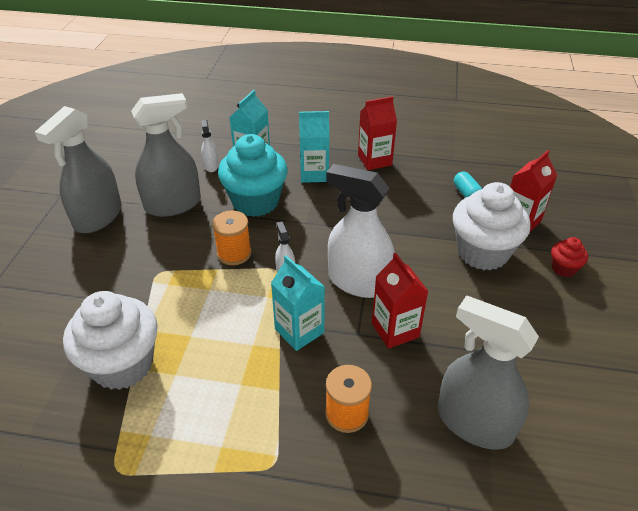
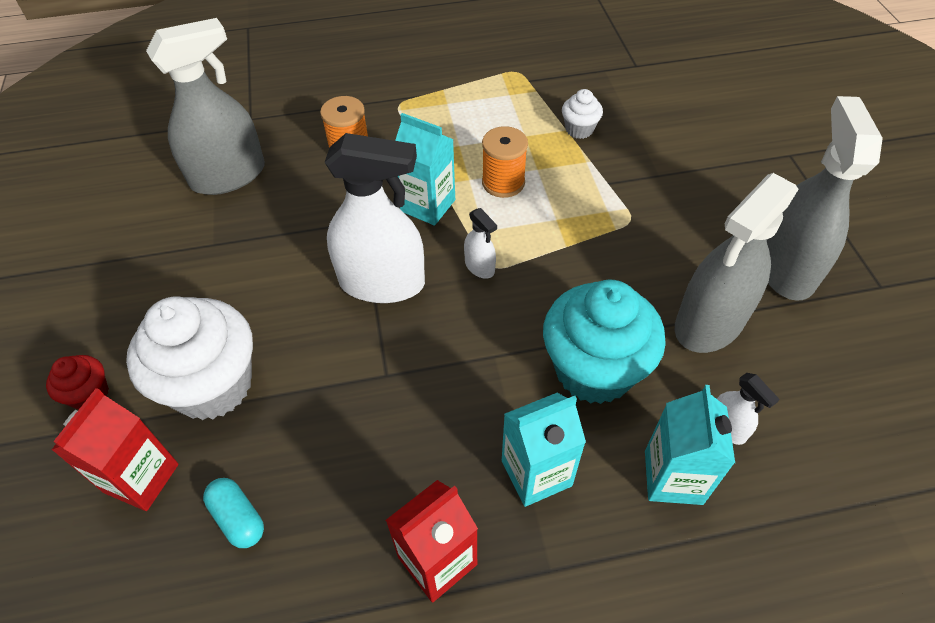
camera: 160 degrees right, 10 degrees up
white cupcake [63,291,158,390] -> white cupcake [562,89,603,139], size x0.46
orange spool [212,210,251,265] -> orange spool moved to [482,126,528,198]
red carton [372,253,428,349] -> none
grey spray bottle [438,295,539,450] -> grey spray bottle turned 45 degrees counterclockwise [146,18,265,195]

